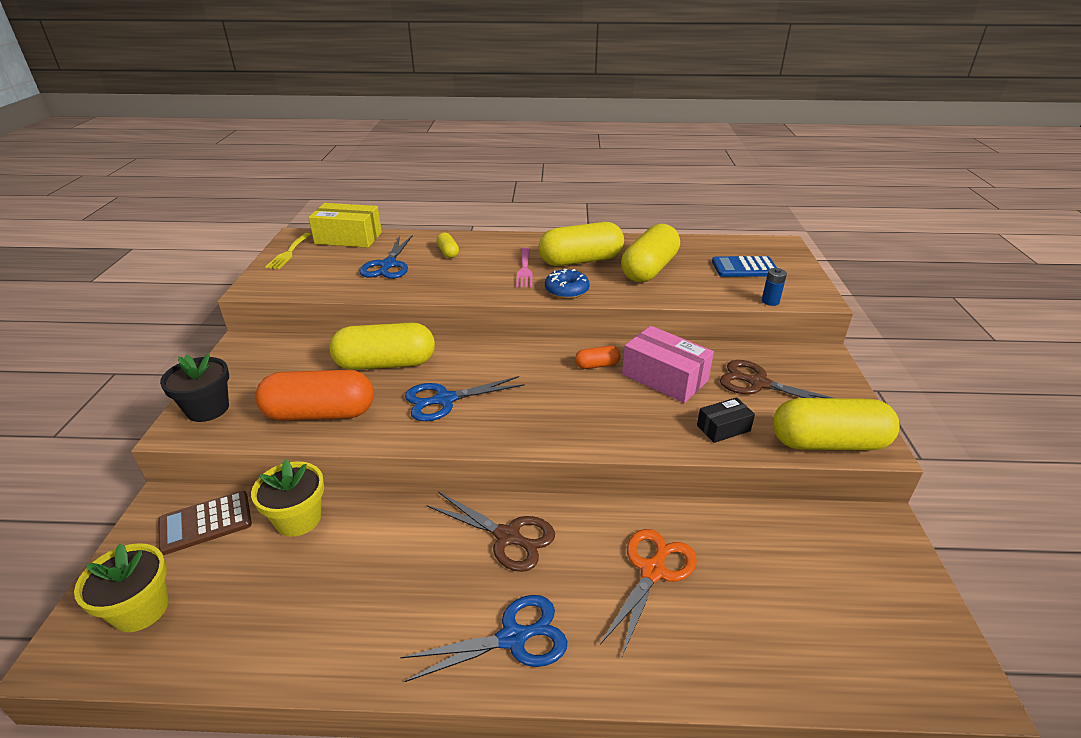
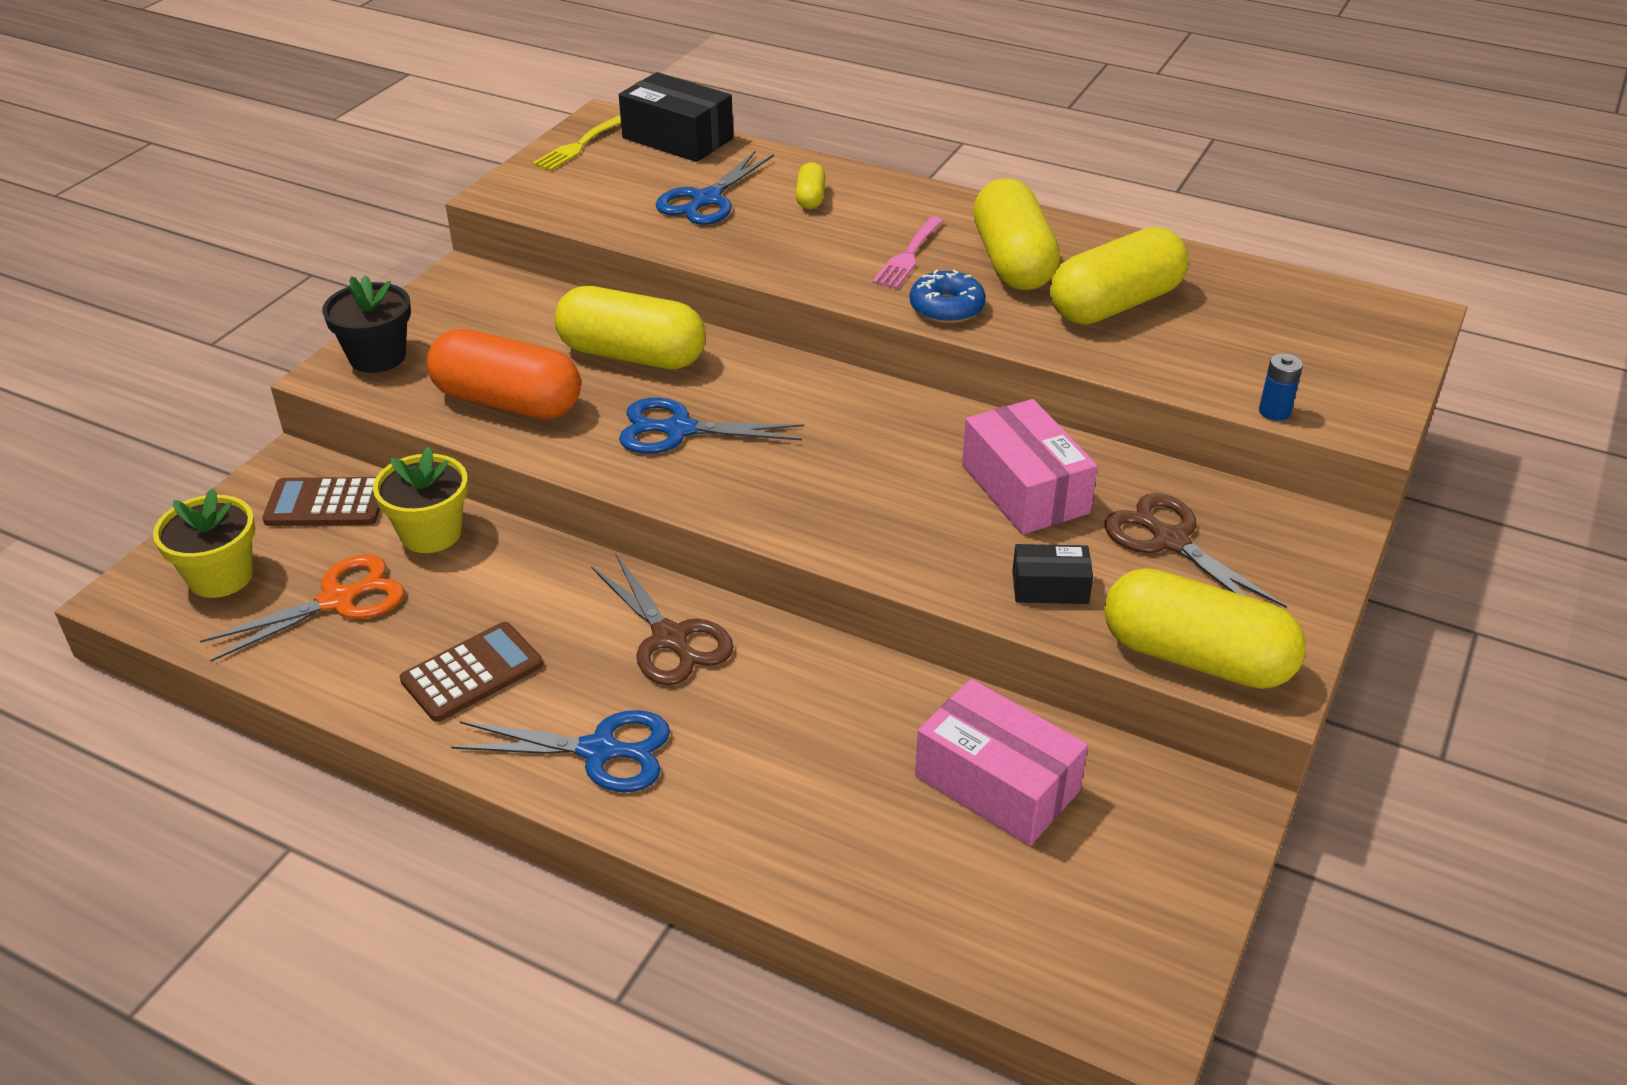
camera: 25 degrees right, 5 degrees up
yellow box [308,203,382,248] -> black box [619,72,733,162]
yellow capsule [539,222,624,266] -> yellow capsule turned 75 degrees clockwise [973,178,1060,290]
orange capsule [575,346,620,369] -> none
orange scissors [600,529,697,656] -> orange scissors moved to [200,554,404,662]
blue calculator [712,256,777,277] -> none
none -> brown calculator [400,622,543,722]
none -> pink box [915,679,1088,846]

